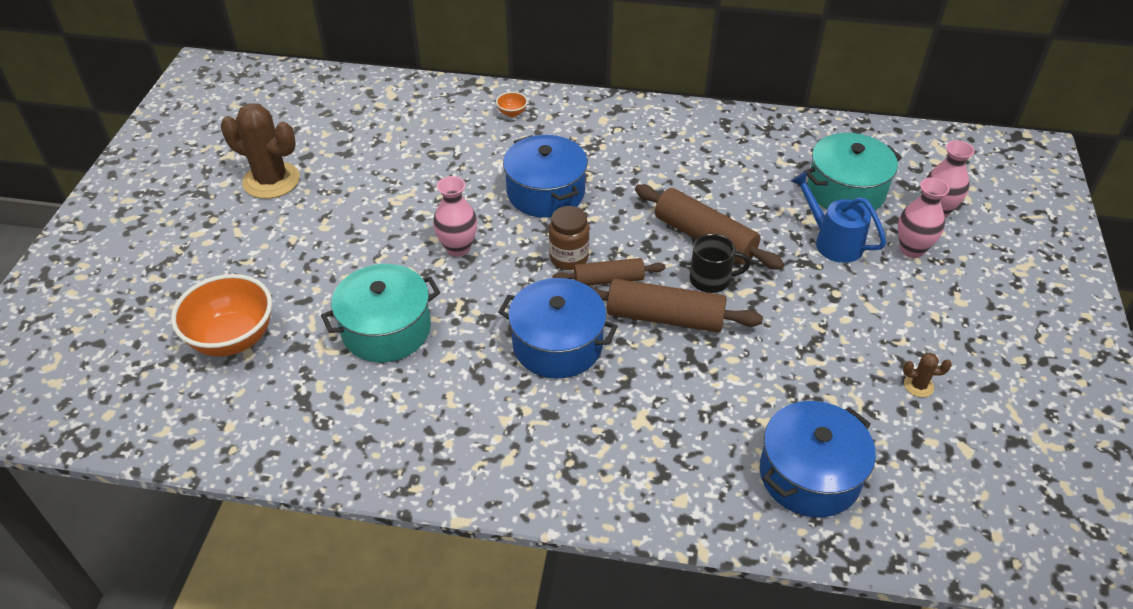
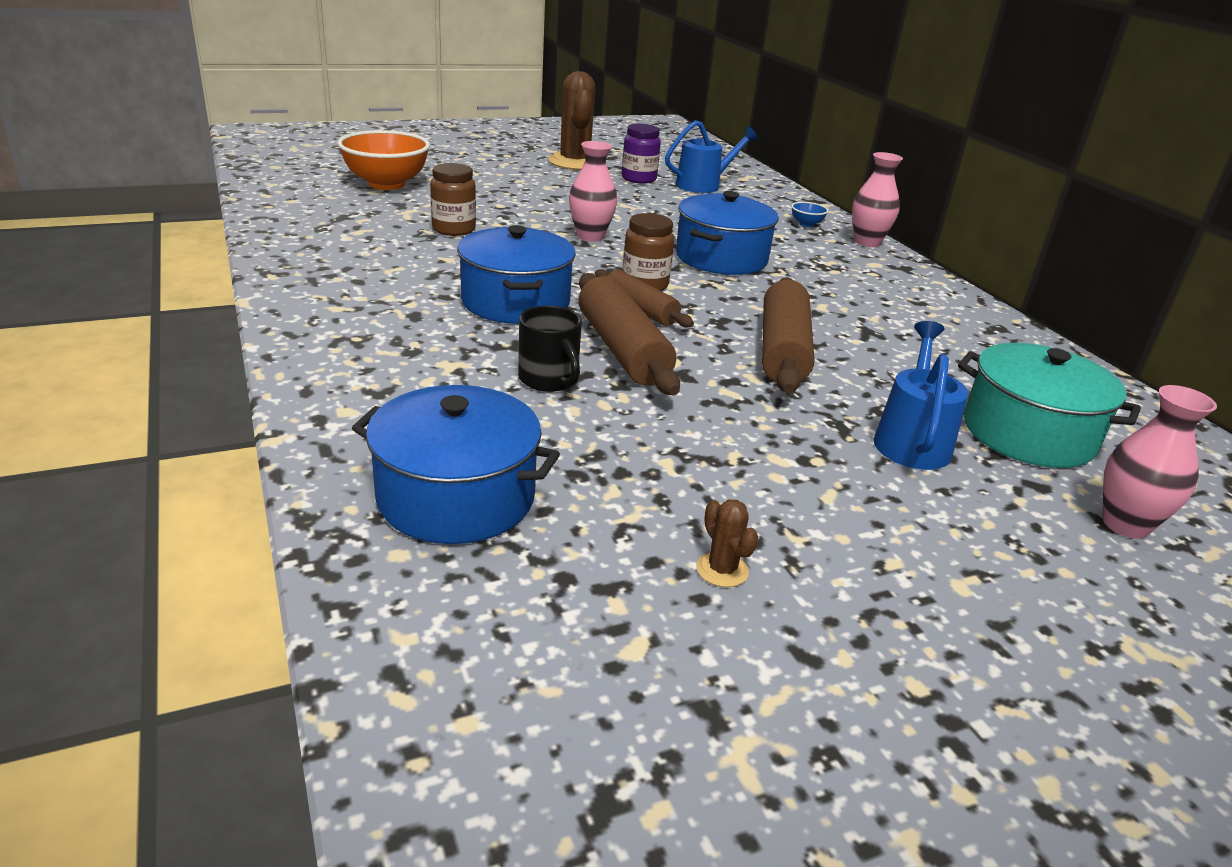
camera: 55 degrees right, 15 degrees down
turquoise pot [321,264,440,363] -> brown jar [430,163,476,236]
orange bowl [496,92,528,117] -> blue bowl [791,202,828,227]
black mug [690,234,751,293] -> black mug moved to [518,306,582,392]
pink vase [898,177,950,258] -> pink vase moved to [852,152,903,247]
none -> purple jar [622,124,661,184]
none -> blue watering can [665,120,758,193]

